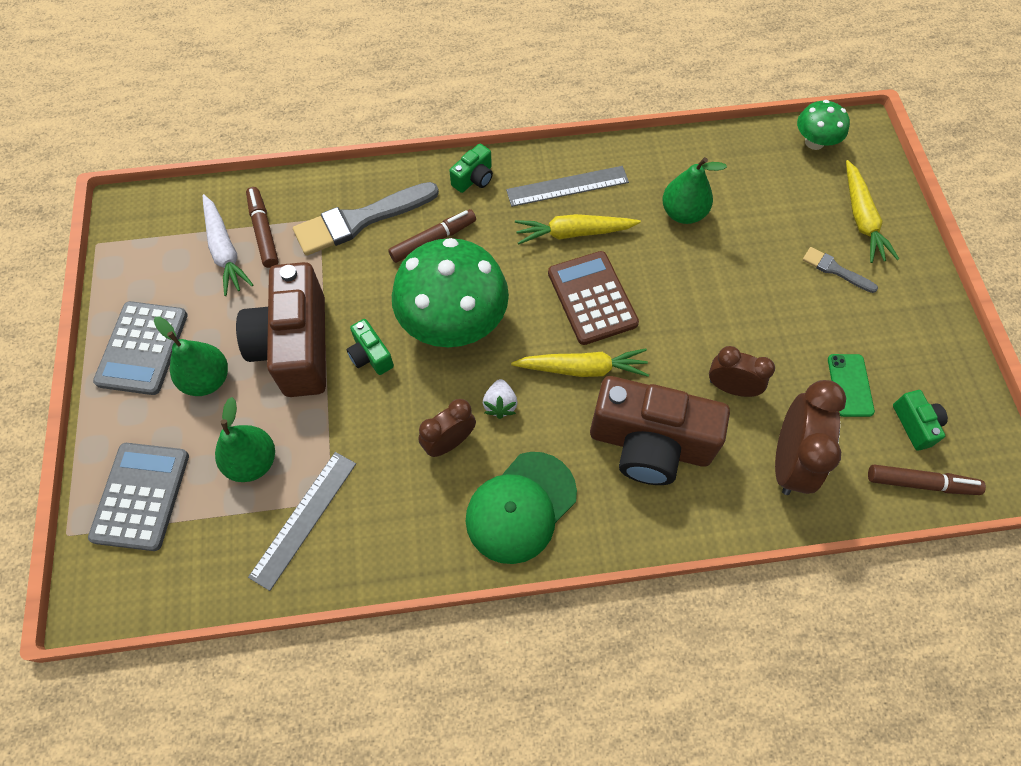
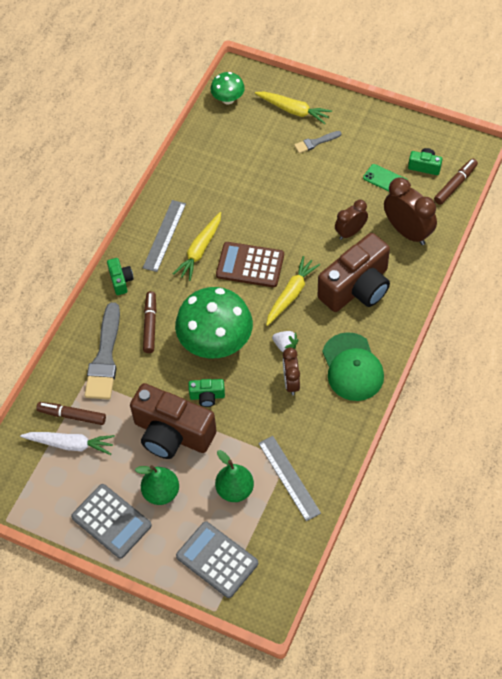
camera: 55 degrees left, 5 degrees down
green pear [662,157,727,224] -> none

